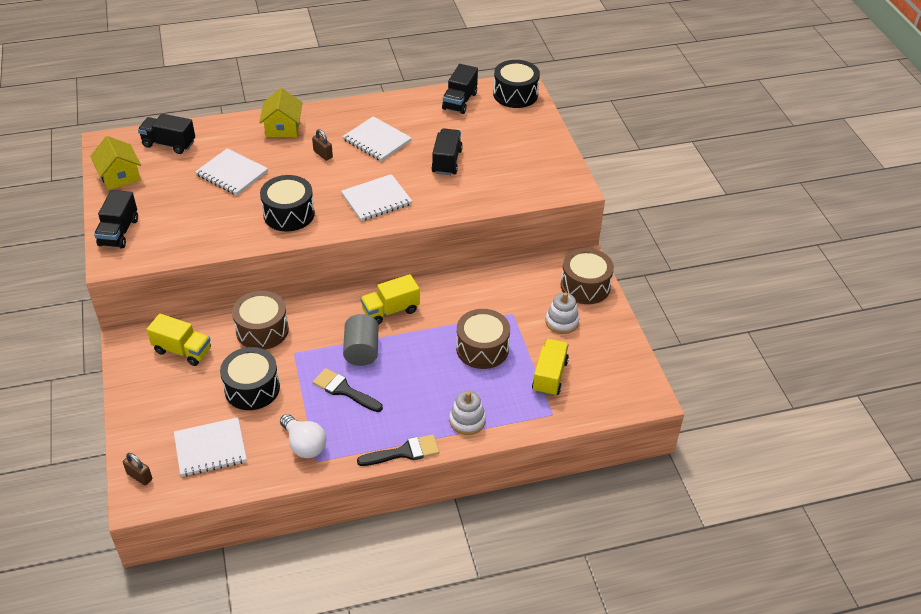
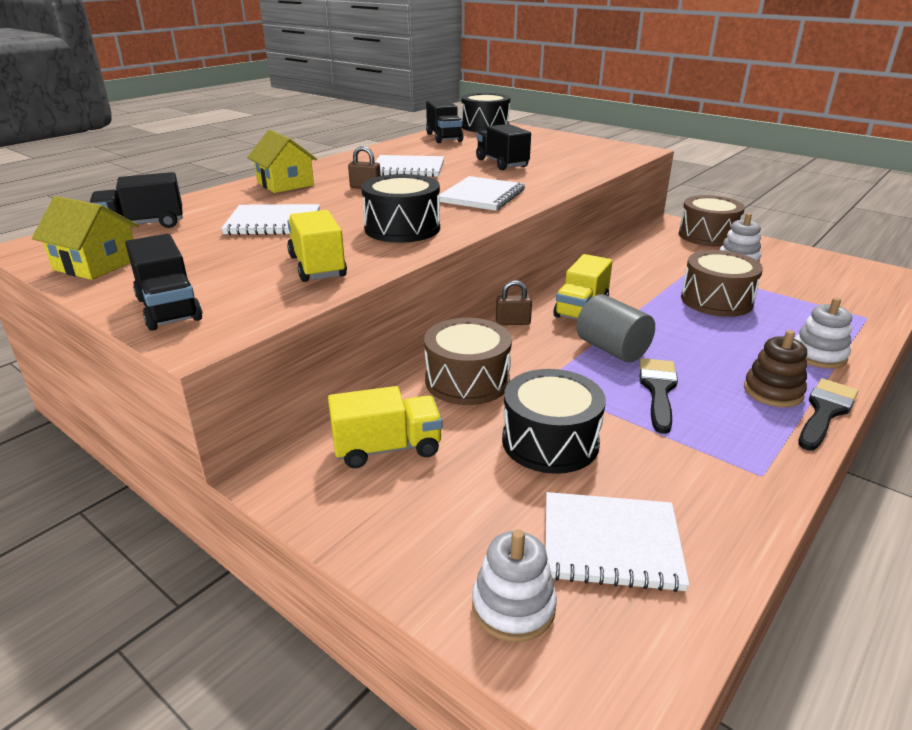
camera: 35 degrees left, 15 degrees down
brown padlock [123,453,152,485] -> brown padlock moved to [496,280,532,325]
white notebook [174,417,247,477] -> white notebook turned 60 degrees clockwise [545,492,690,592]
white light bulb [280,414,326,458] -> none
black brush [313,368,383,412] -> black brush turned 105 degrees clockwise [640,358,678,434]
yellow truck [532,339,569,396] -> yellow truck moved to [287,210,347,282]
none -> white stacking toy [472,530,557,642]
none -> brown stacking toy [744,330,807,407]

